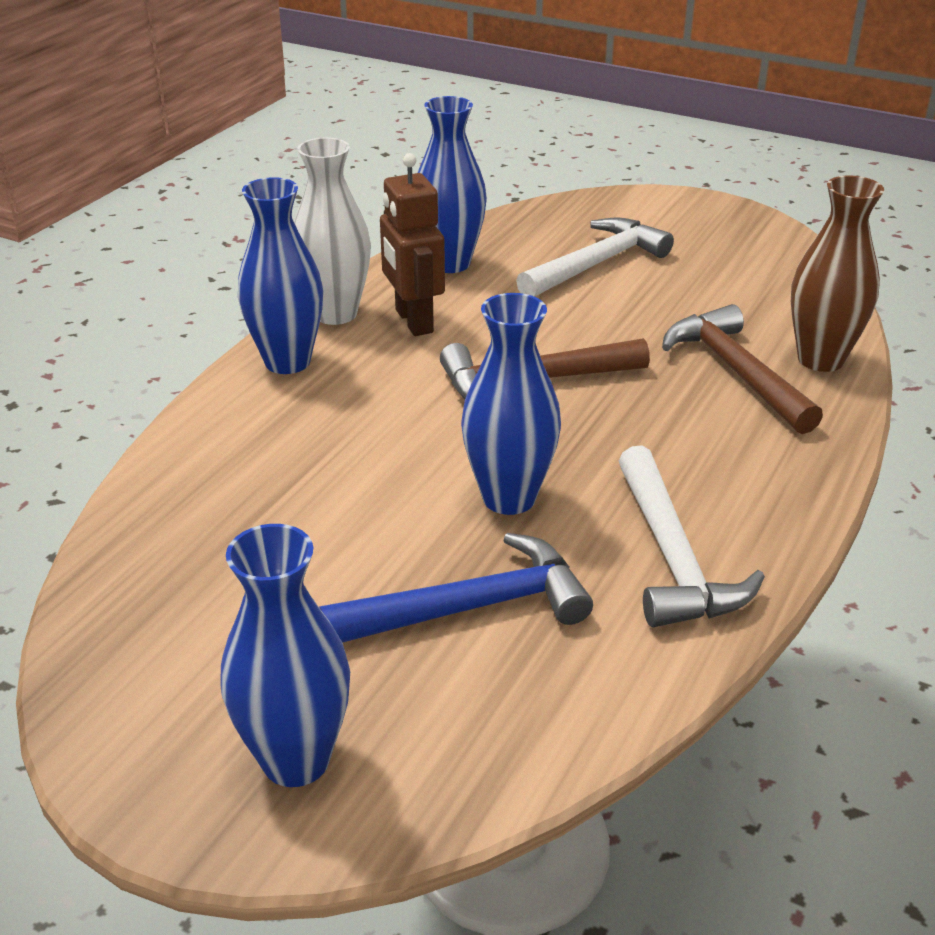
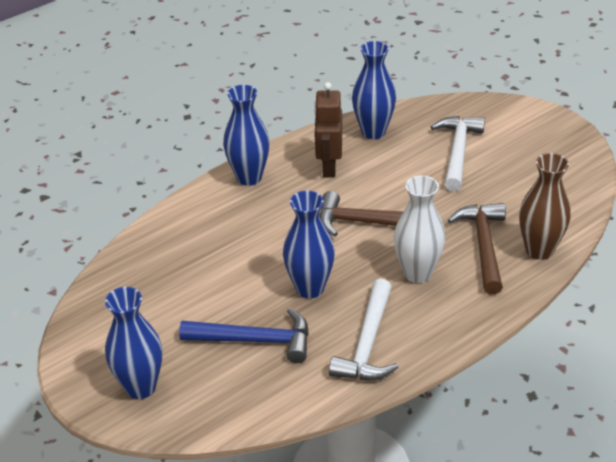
camera: 25 degrees right, 5 degrees up
white vase [294,138,371,325] -> white vase moved to [394,175,445,283]
white hammer [516,217,674,297] -> white hammer turned 60 degrees counterclockwise [431,116,485,191]

